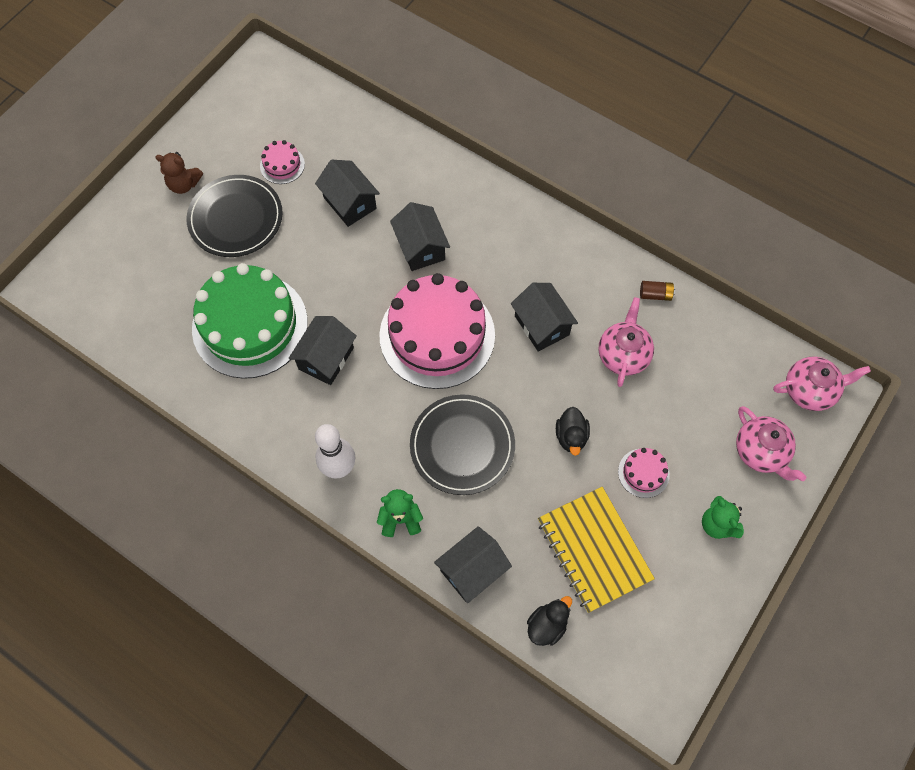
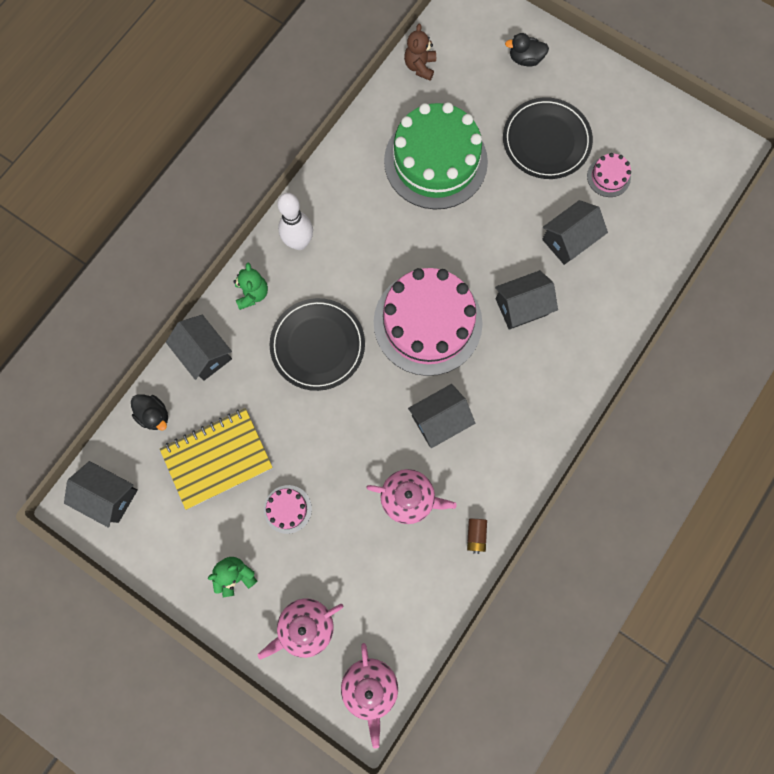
camera: 90 degrees right, 10 degrees up
brown teddy bear [155,152,203,194] -> brown teddy bear moved to [404,24,436,81]
black house [288,316,357,385] -> black house moved to [64,461,138,528]
black duck [556,407,590,456] -> black duck moved to [505,33,549,67]

